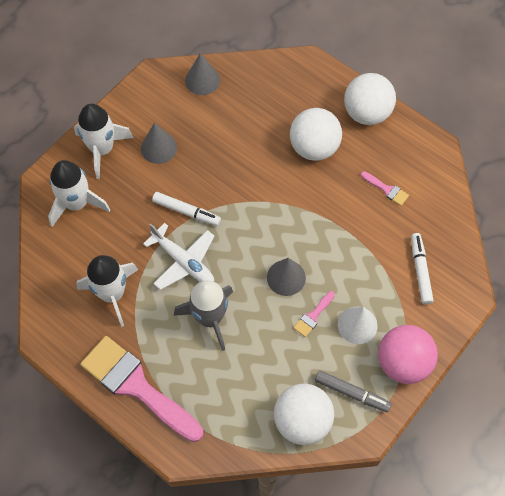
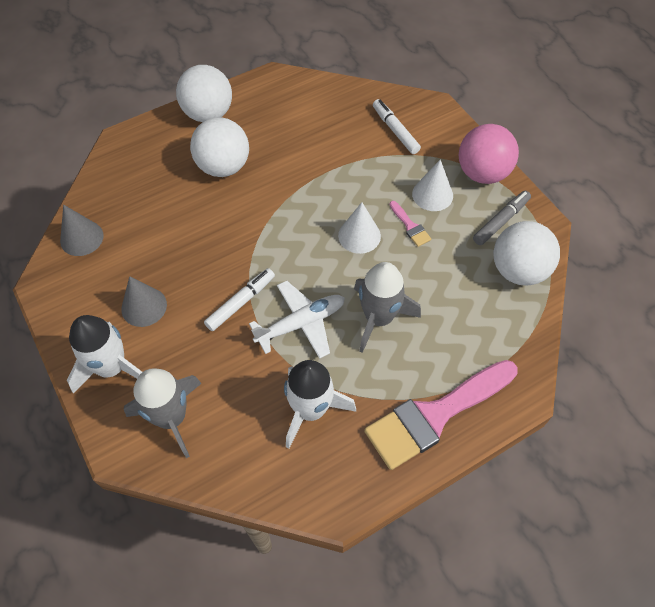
camera: 70 degrees left, 5 degrees down
white rocket [48,160,110,227] -> grey rocket [124,368,202,458]
grey cone [267,258,306,296] -> white cone [338,202,381,254]
pink brush [361,171,409,206] -> none
white marker [411,233,434,304] -> white marker turned 45 degrees clockwise [373,99,421,154]

